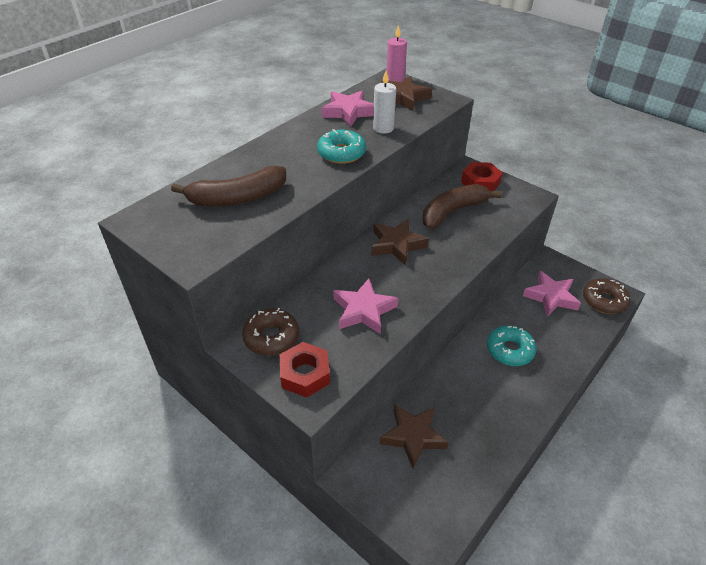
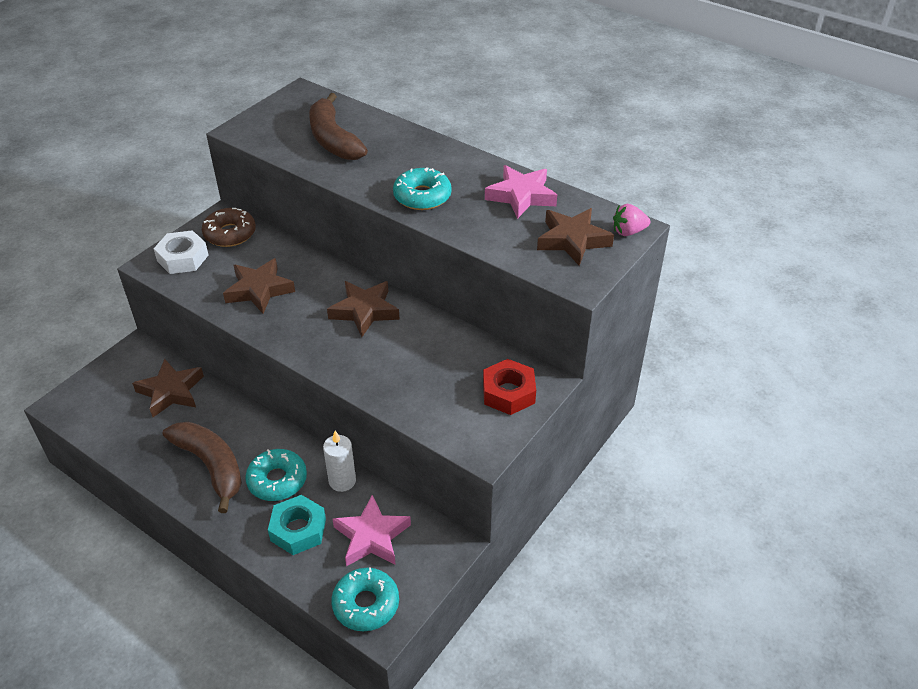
camera: 85 degrees right, 0 degrees up
red nut [280,342,330,398] -> white nut [153,230,209,274]
pink star [333,278,398,334] -> brown star [223,258,295,314]
white candle [373,71,396,134] -> white candle moved to [323,431,356,492]
pink candle [387,25,407,82] -> pink strawberry [613,204,650,236]
brown banana [422,184,502,229] -> brown banana moved to [163,422,242,513]
brown donut [583,278,630,314] -> turquoise donut [331,567,399,631]
none -> turquoise nut [268,495,326,555]

